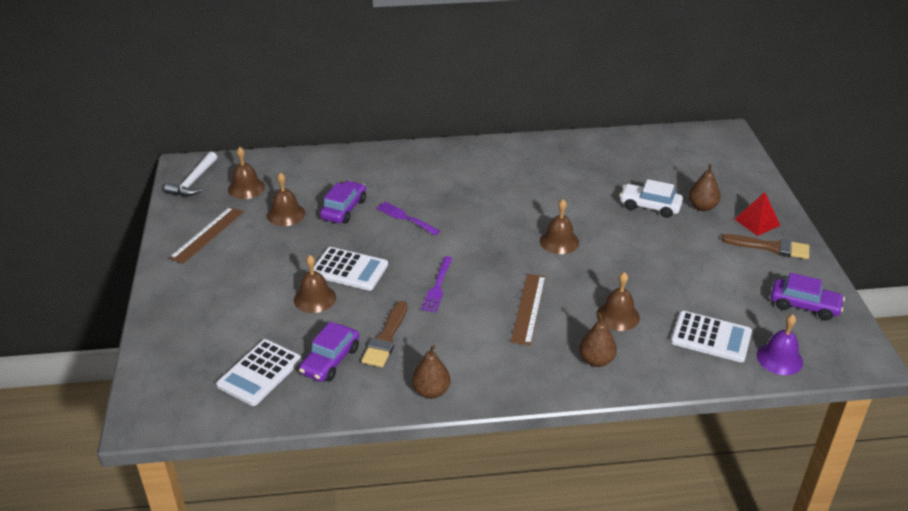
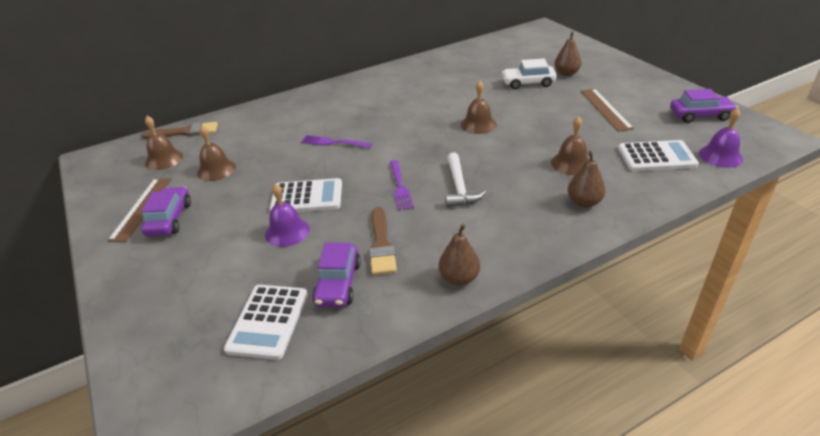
camera: 20 degrees left, 0 degrees up
white hammer [164,152,217,196] -> white hammer moved to [445,152,486,207]
brown bell [294,255,336,313] -> purple bell [265,183,310,247]
purple car [320,181,366,224] -> purple car moved to [141,186,191,236]
brown ruler [511,274,546,345] -> brown ruler moved to [581,89,634,132]
brown brush [722,234,809,259] -> brown brush moved to [141,122,218,139]
red pyramid [735,192,781,236] -> none

